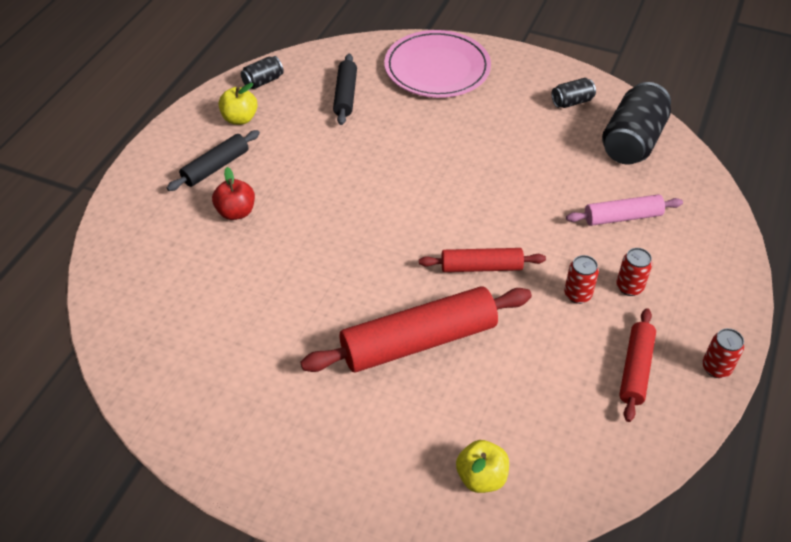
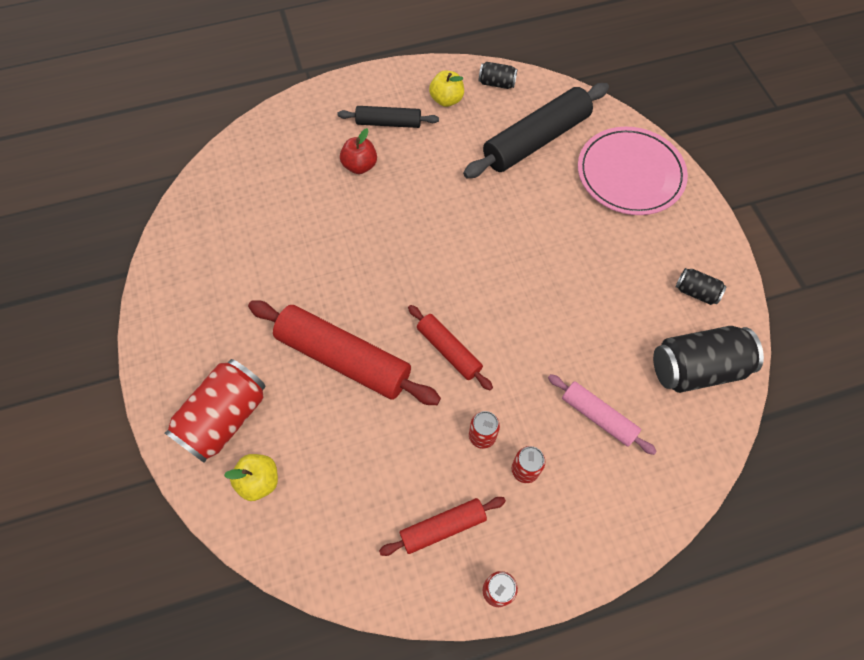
camera: 50 degrees right, 15 degrees up
black rolling pin [333,54,357,125] -> black rolling pin [463,83,609,178], size x1.80
none -> red can [165,359,266,463]

